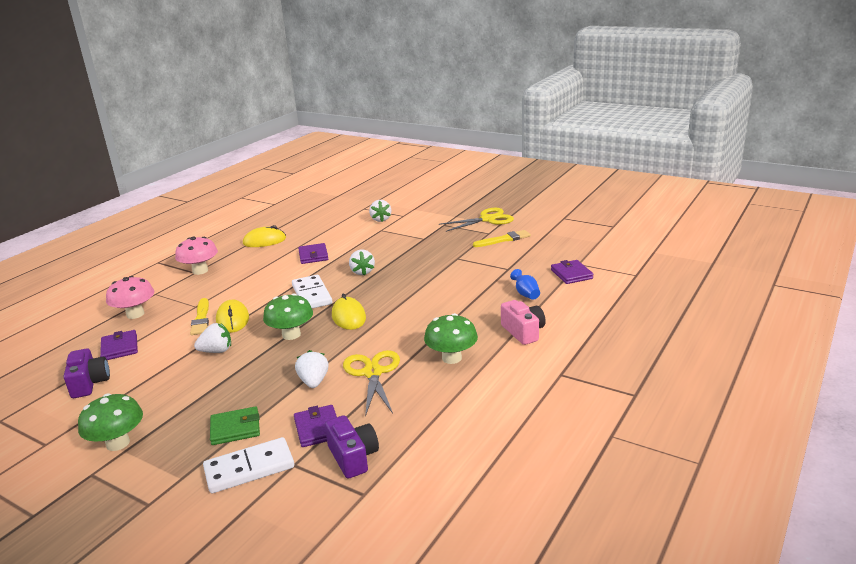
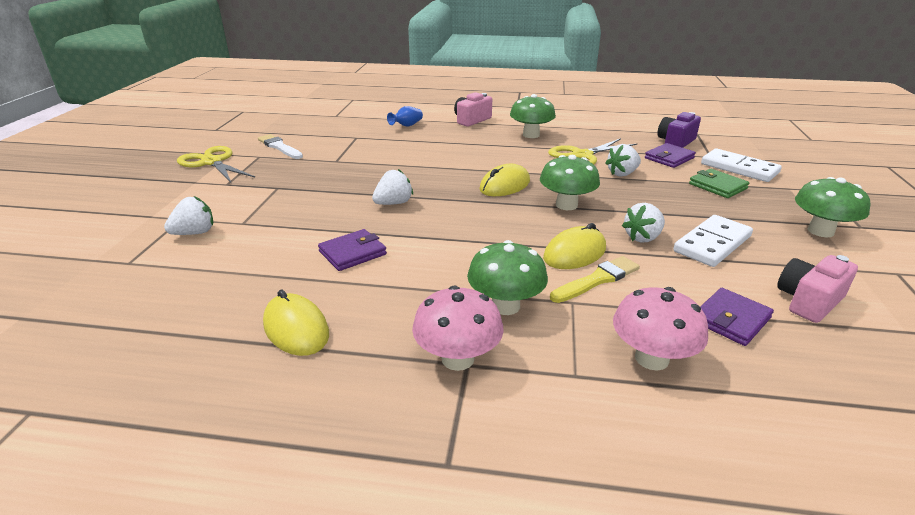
camera: 115 degrees left, 5 degrees up
purple camera [64,348,110,398] -> pink camera [777,255,858,323]
white strawberry [194,323,231,353] -> white strawberry turned 90 degrees counterclockwise [622,203,665,243]
white domino [292,275,332,309] -> white domino moved to [673,215,753,267]
yellow brush [473,230,531,247] -> white brush [258,134,303,159]
purple wallet [551,260,594,284] -> none
none -> green mushroom [467,240,548,315]

